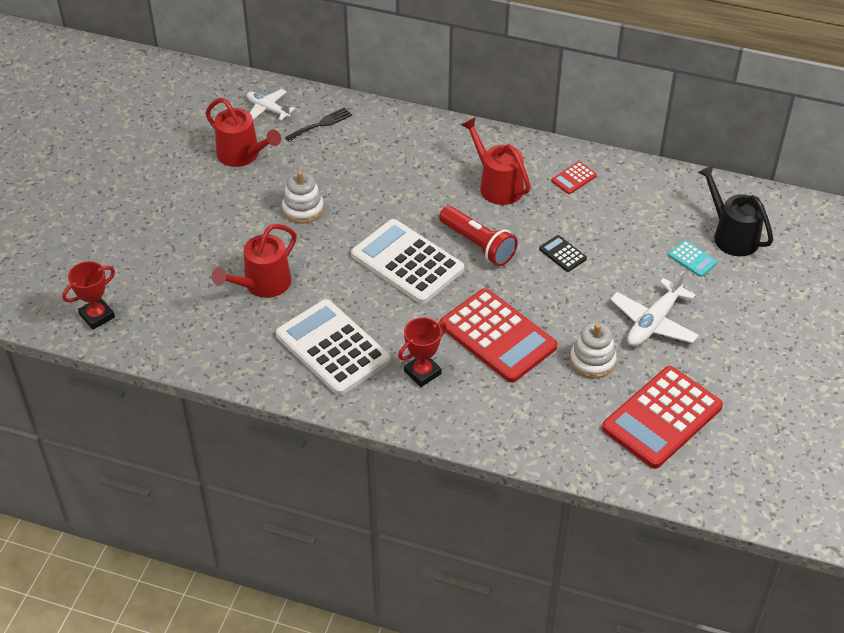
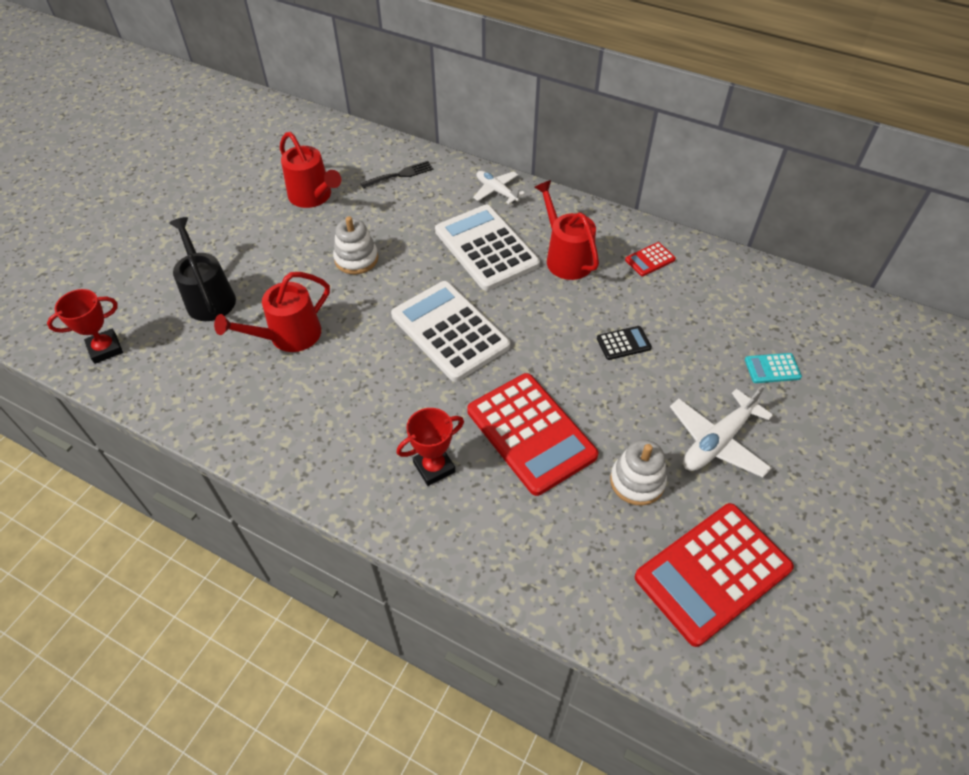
camera: 10 degrees right, 5 degrees up
white plane [247,89,295,120] -> white plane moved to [473,171,525,204]
white calculator [276,299,391,395] -> white calculator moved to [435,204,540,291]
red flashlight [439,206,518,266] -> none
black calculator [539,235,587,272] -> black calculator turned 105 degrees clockwise [597,326,652,360]
turquoise calculator [668,240,718,277] -> turquoise calculator turned 120 degrees clockwise [745,353,802,383]
black watering can [698,165,773,256] -> black watering can moved to [169,217,236,321]

